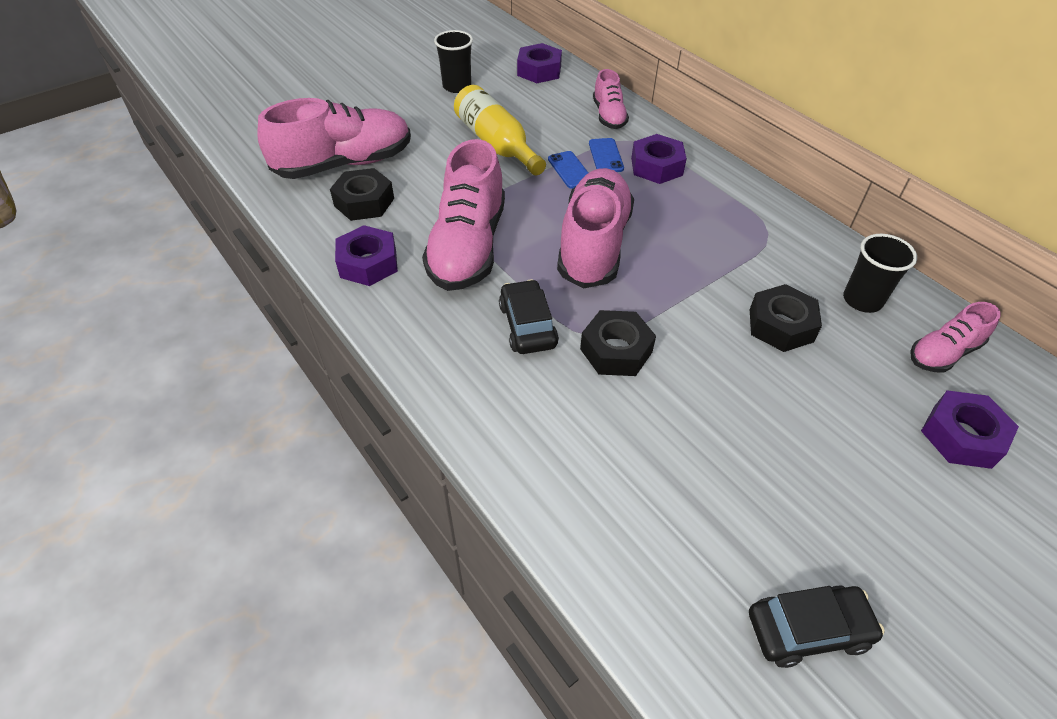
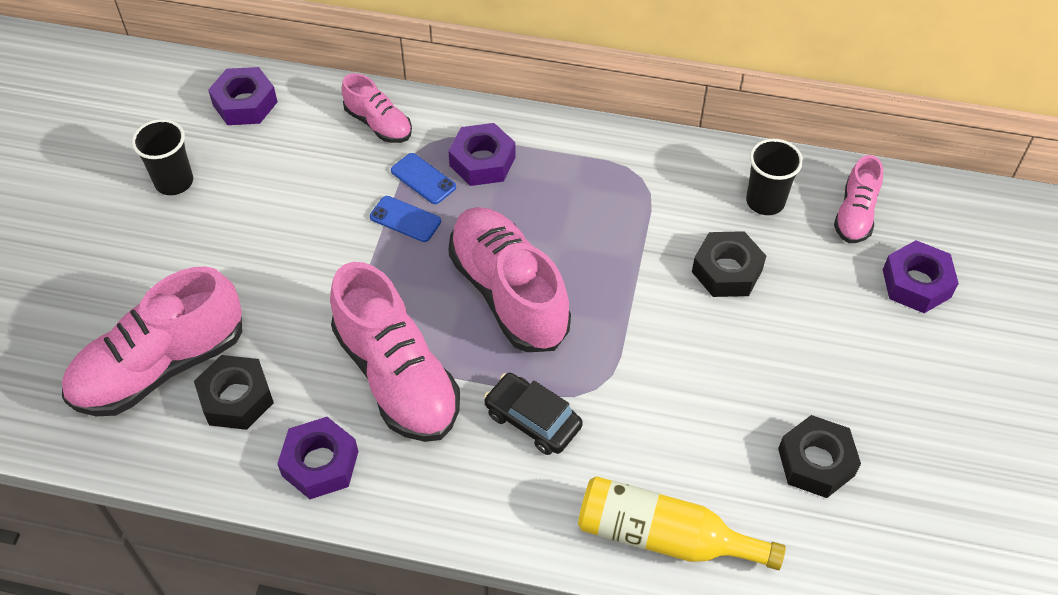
camera: 40 degrees left, 5 degrees up
pink shoe [257,98,411,179] -> pink shoe turned 150 degrees counterclockwise [62,266,242,416]
yellow bottle [454,85,546,175] -> yellow bottle moved to [578,476,786,570]
black nut [580,310,656,376] -> black nut moved to [778,415,861,498]
black car [749,586,885,668] -> none

